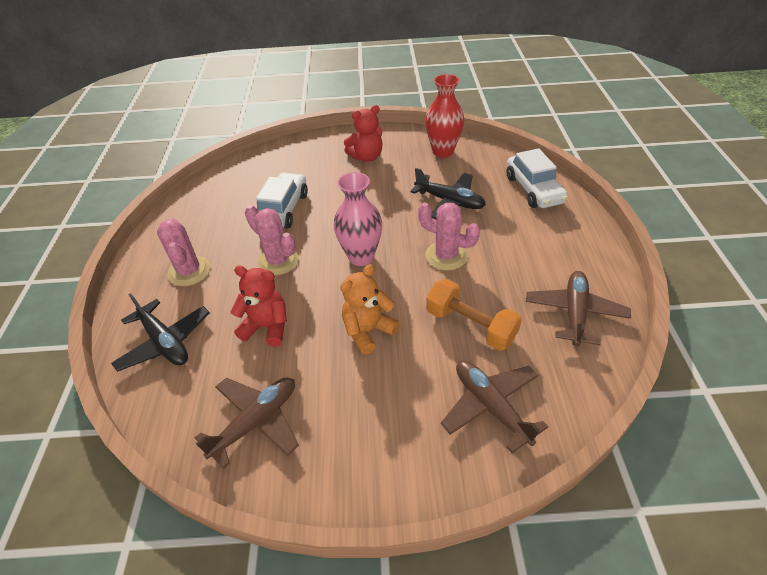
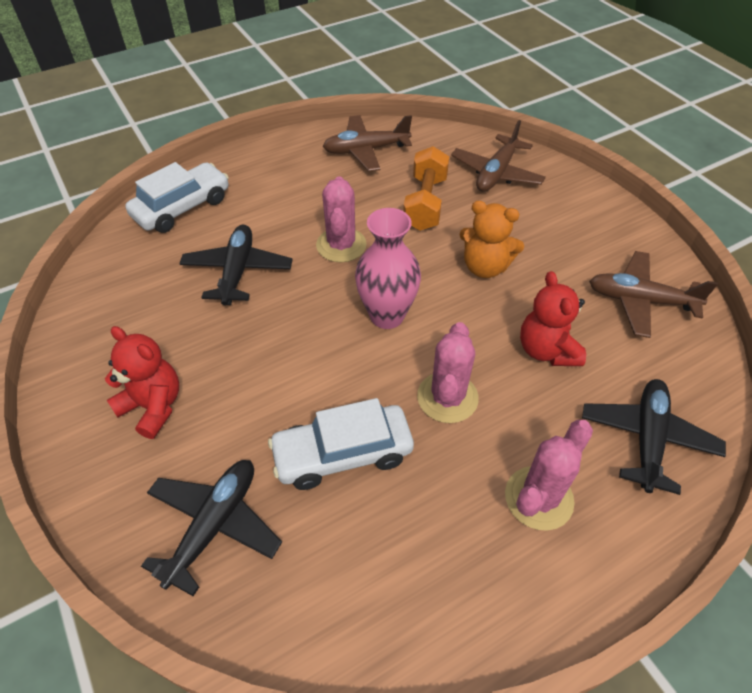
camera: 120 degrees left, 5 degrees up
red vase [425,74,464,158] -> none
none -> black plane [141,460,282,596]

